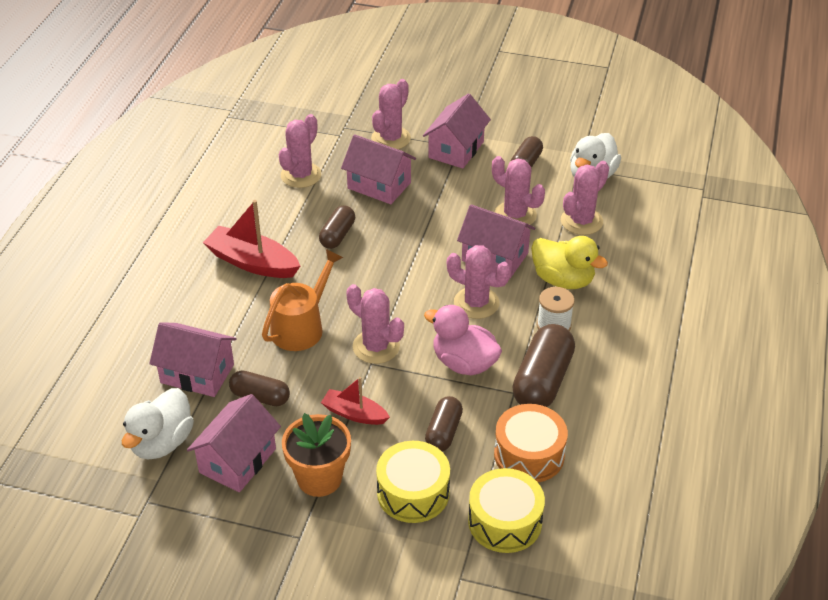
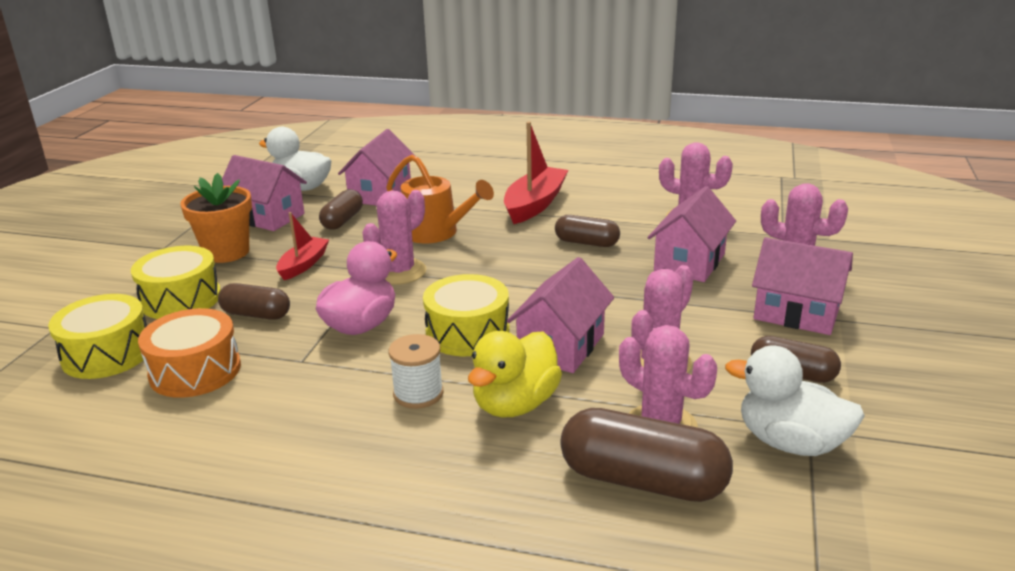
camera: 90 degrees right, 15 degrees down
pink cactus [447,245,511,319] -> yellow drum [423,274,510,356]
brown capsule [512,324,575,407] -> brown capsule moved to [560,408,733,502]

